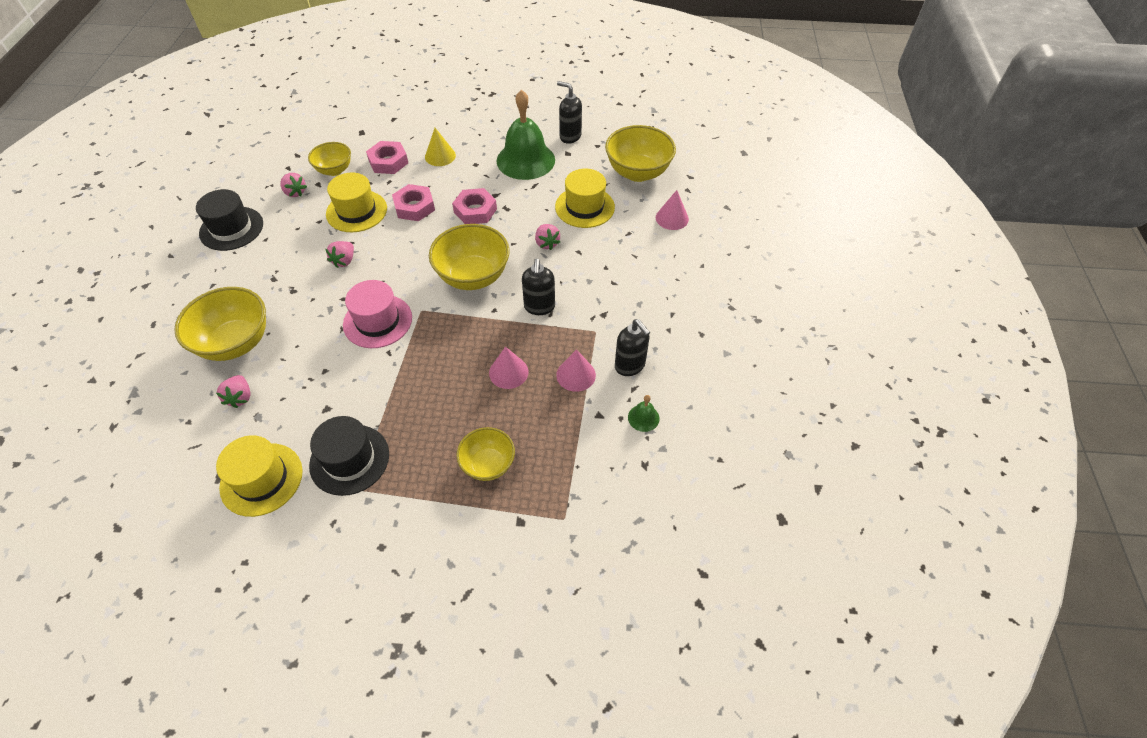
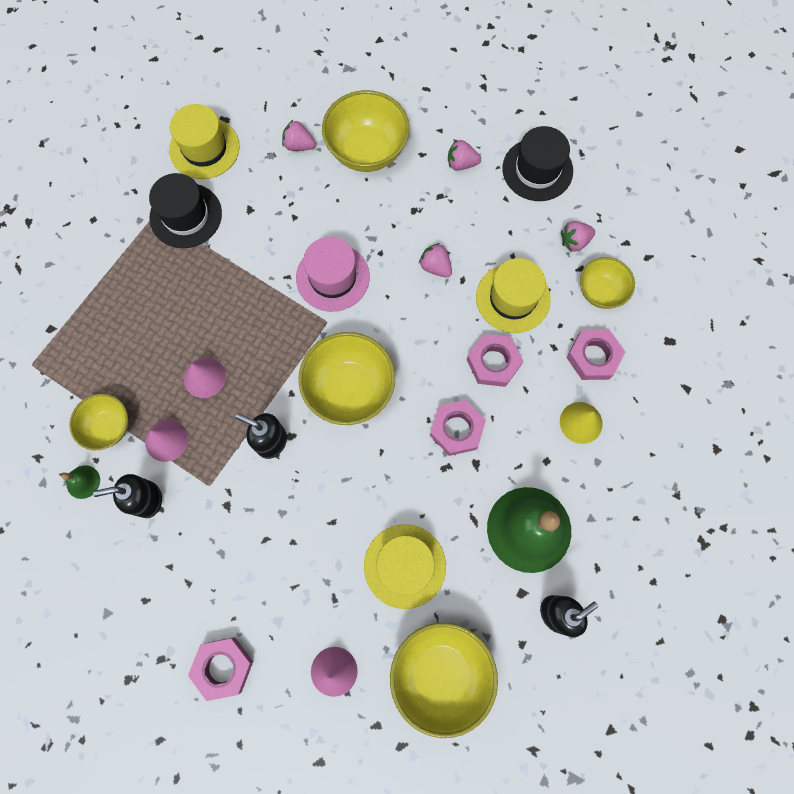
camera: 115 degrees right, 20 degrees up
yellow bowl [456,427,515,481] -> yellow bowl moved to [69,394,128,450]
pink strawberry [535,224,560,250] -> pink strawberry moved to [448,140,481,171]
none -> pink nut [188,637,253,701]

